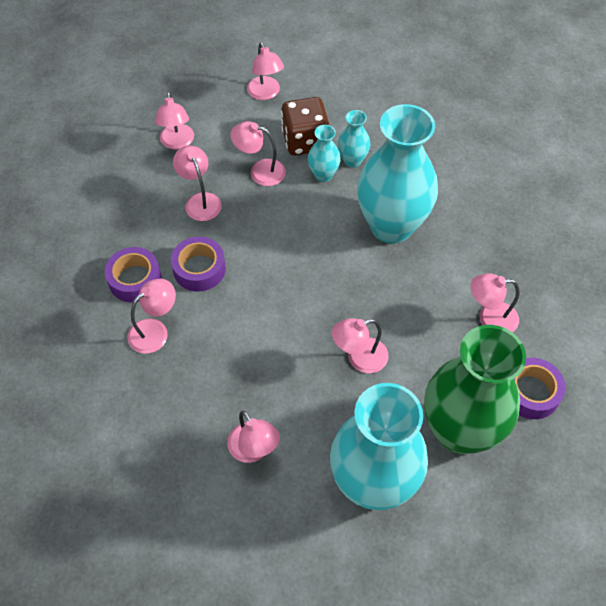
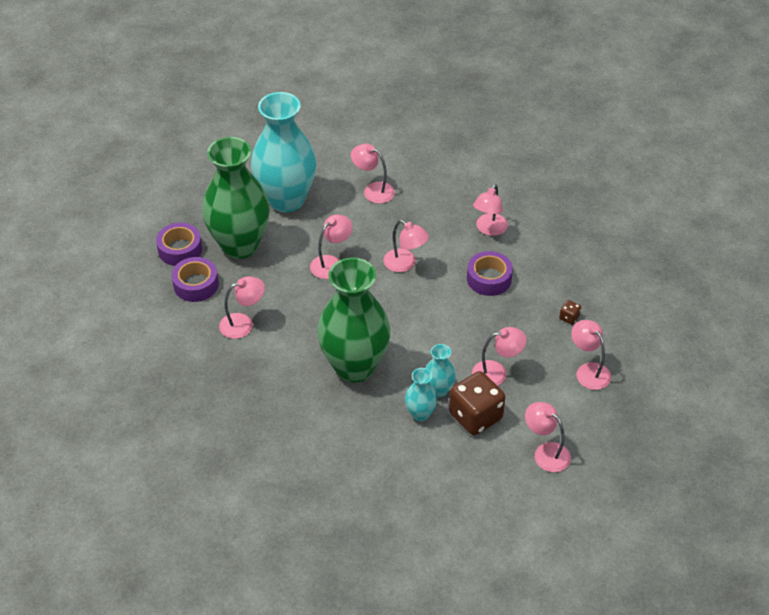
camera: 155 degrees right, 10 degrees down
purple tape [105,247,162,303] -> purple tape moved to [156,223,202,266]
pink lamp [173,146,222,221] -> pink lamp moved to [383,220,429,272]
turquoise vase [357,104,438,243] -> green vase [317,257,391,383]
none -> brown dice [559,300,581,325]

